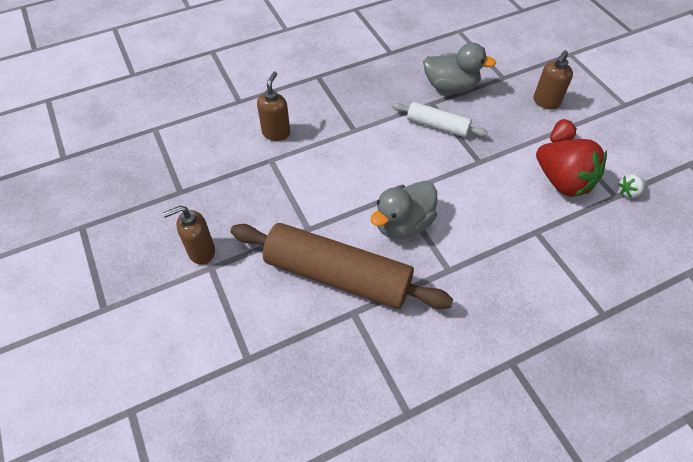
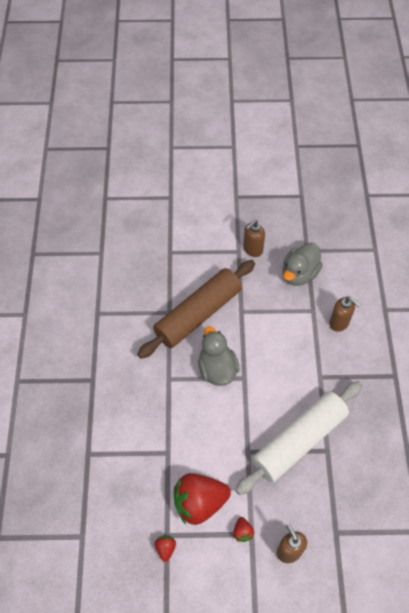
camera: 115 degrees right, 5 degrees up
brown soap dispenser [163,205,215,265] -> brown soap dispenser turned 135 degrees counterclockwise [243,220,265,257]
white rolling pin [392,102,488,137] -> white rolling pin [235,381,362,495], size x1.93
grey duck [423,43,496,94] -> grey duck moved to [282,242,323,286]
white strawberry [618,174,646,198] -> red strawberry [155,535,176,562]

